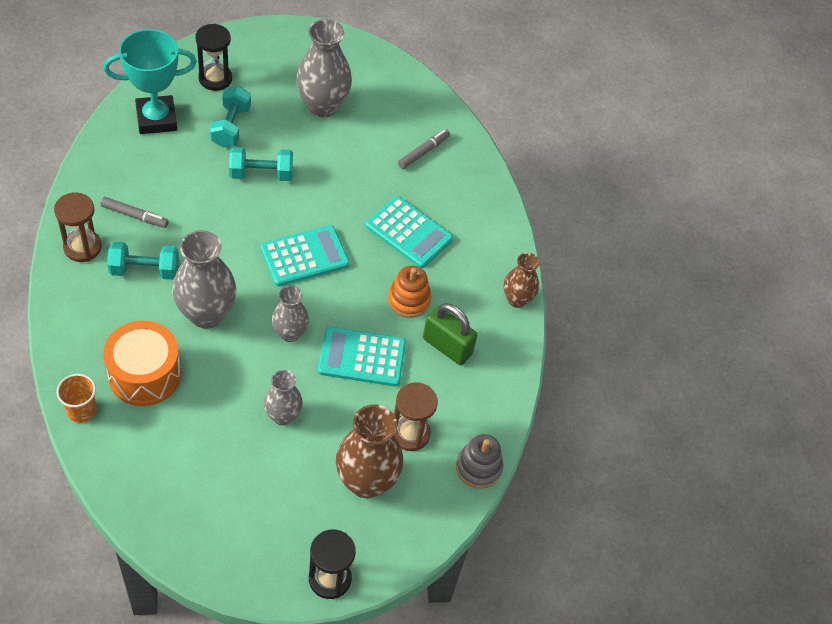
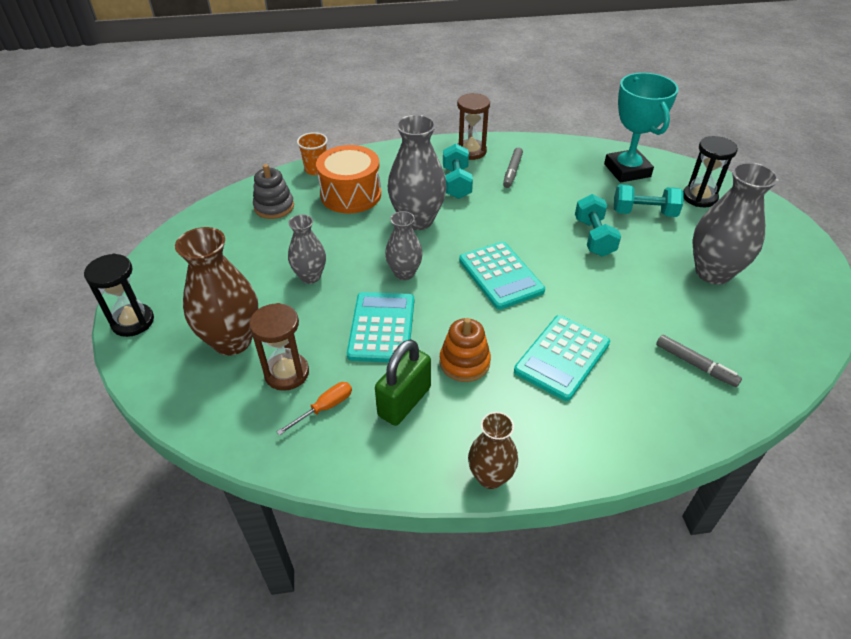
camera: 95 degrees right, 10 degrees down
grey stacking toy [456,434,503,489] -> grey stacking toy moved to [253,164,294,219]
none -> orange screwdriver [277,382,352,436]

